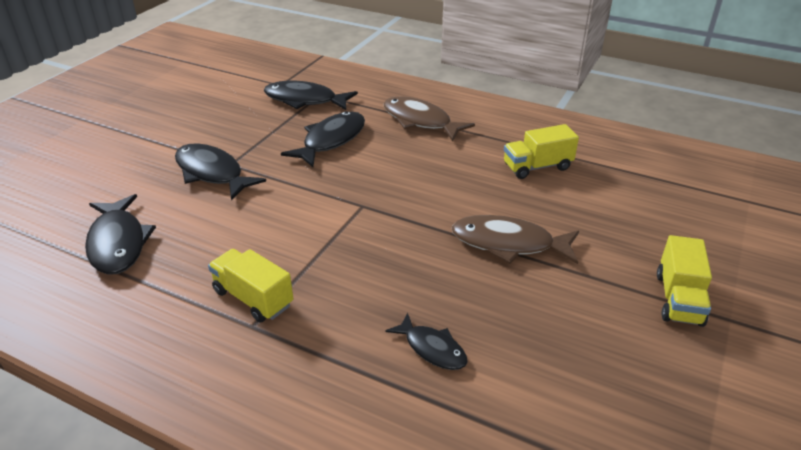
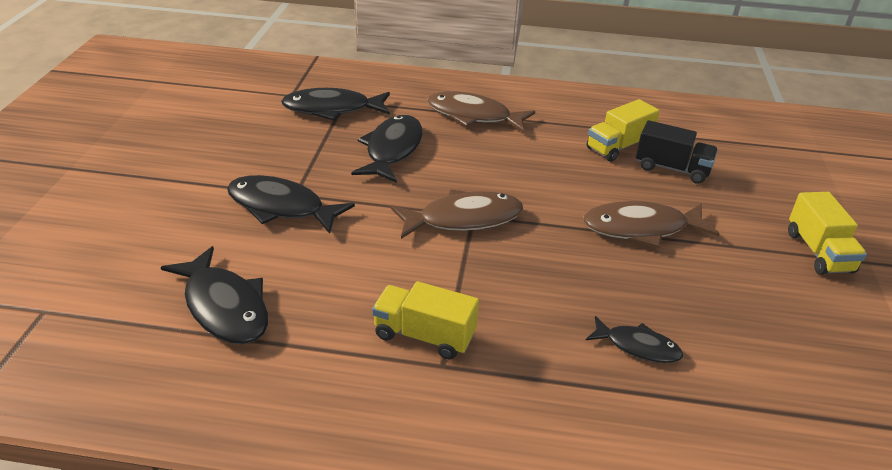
camera: 20 degrees left, 0 degrees up
none -> brown fish [391,189,523,239]
none -> black truck [636,120,718,184]

